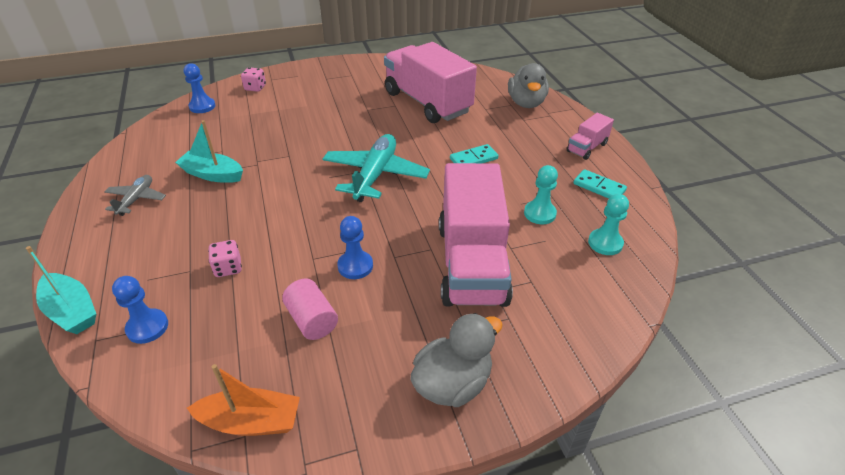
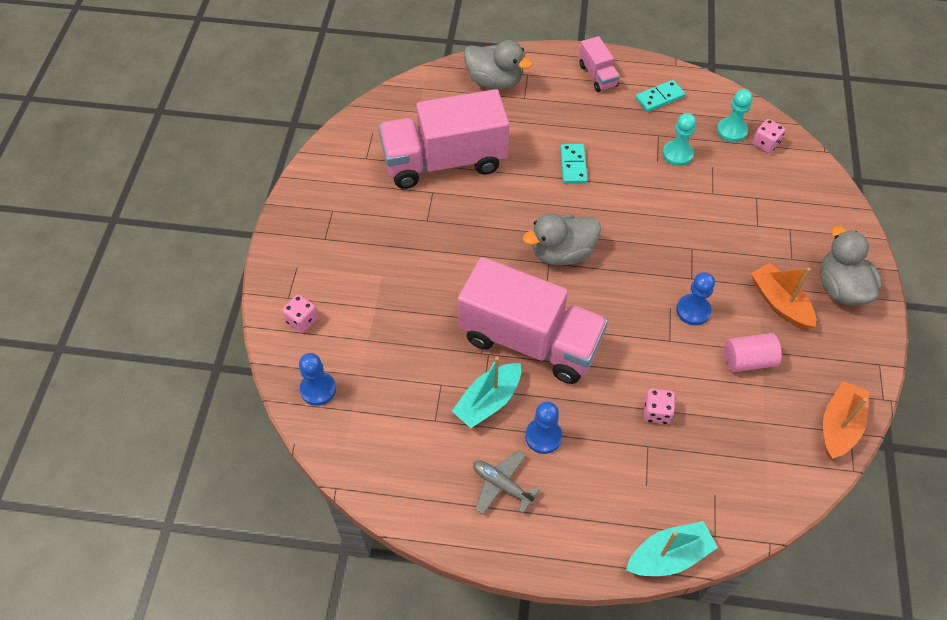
camera: 65 degrees left, 15 degrees up
blue pawn [112,276,168,344] -> blue pawn moved to [525,401,562,454]
turquoise plane [323,134,430,202] -> grey duck [523,213,601,265]
pink truck [439,163,513,307] -> pink truck moved to [458,257,608,384]
none -> orange boat [751,263,816,329]
none -> pink dice [752,119,785,153]

